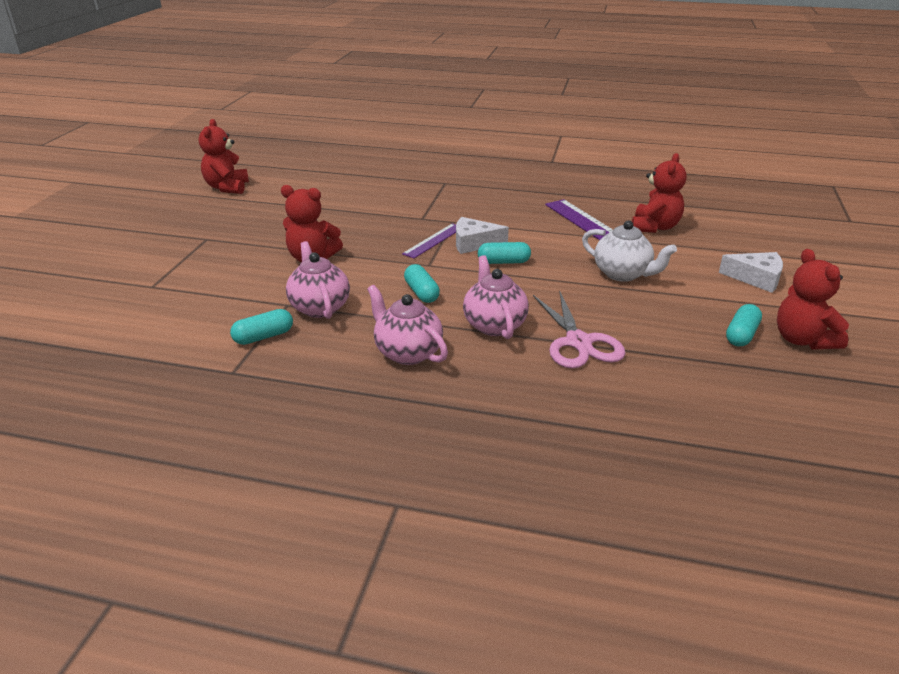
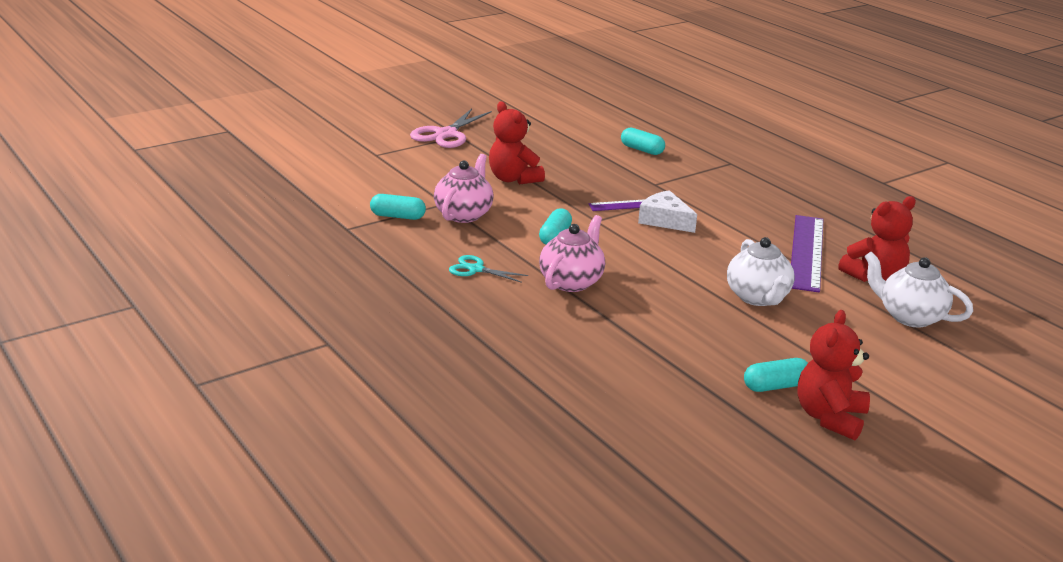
camera: 40 degrees right, 5 degrees down
red teddy bear [199,119,249,194] -> none
pink teapot [367,285,448,365] -> turquoise scissors [449,255,528,283]
turquoise capsule [478,242,531,264] -> turquoise capsule moved to [621,127,665,155]
pink scissors [533,290,626,369] -> pink scissors moved to [410,108,492,148]
white cheese [719,252,783,293] -> none
none -> white teapot [864,252,973,327]

